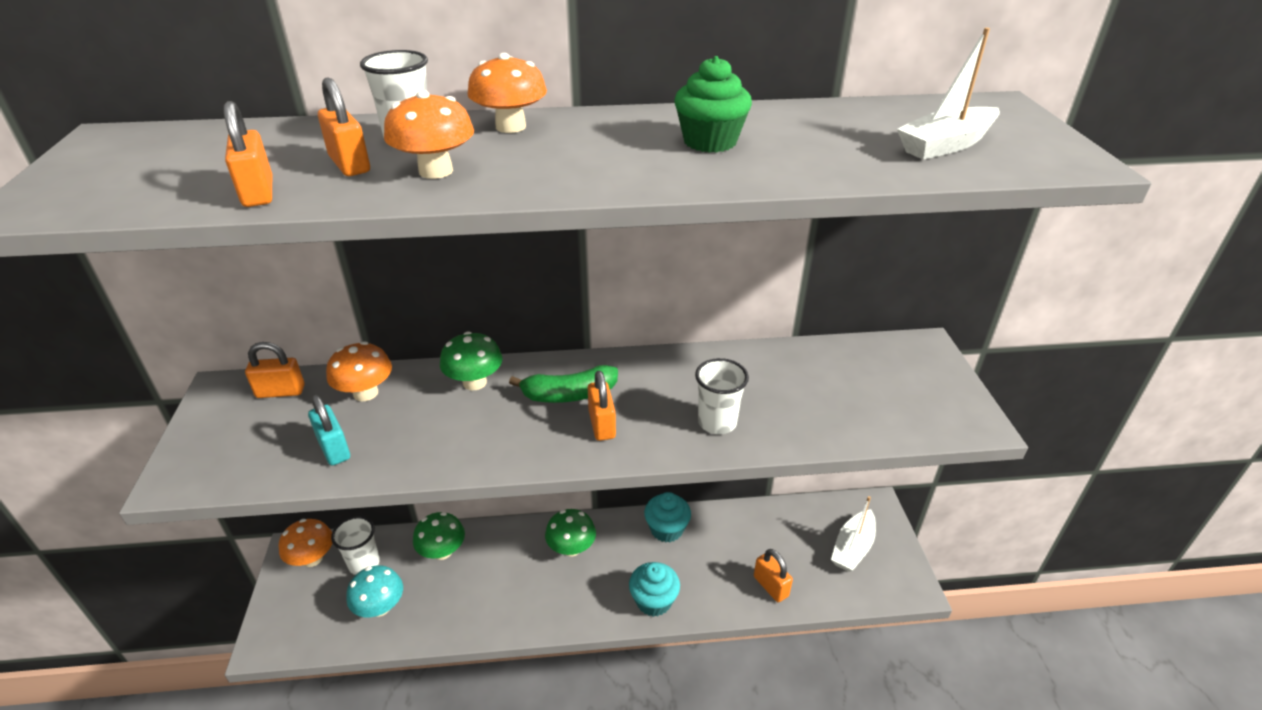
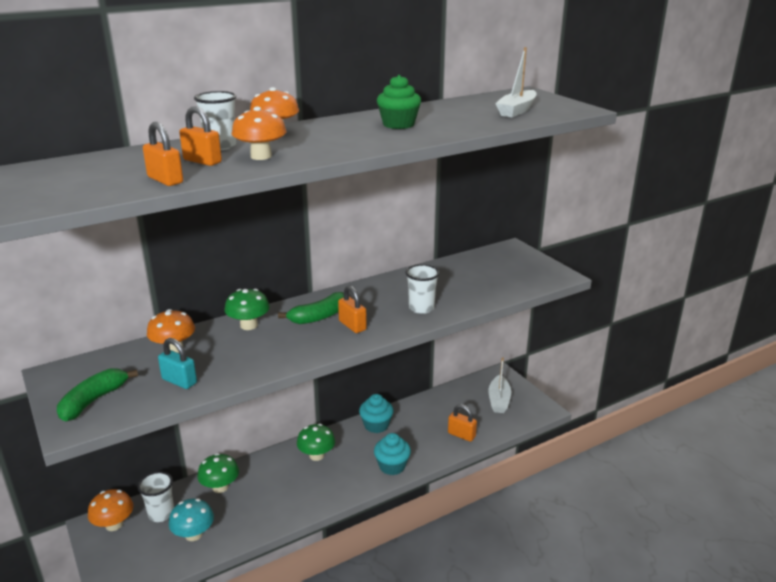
camera: 25 degrees left, 10 degrees down
orange padlock [245,342,305,398] -> none
none -> green banana [57,368,138,421]

